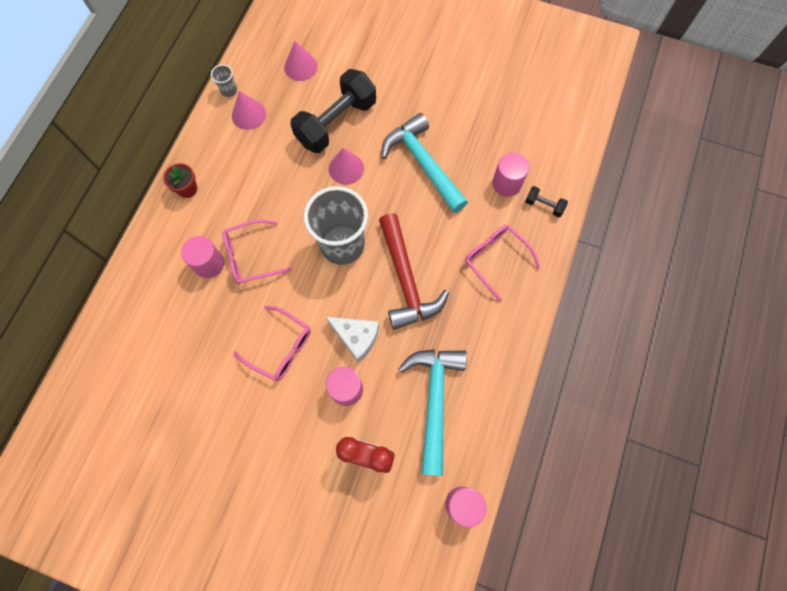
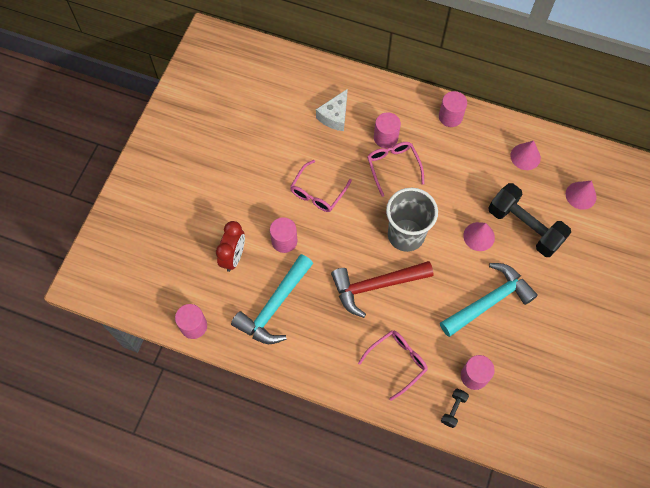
camera: 90 degrees right, 5 degrees down
red flower pot [163,163,197,198] -> pink cylinder [439,91,467,127]
grey cup [211,64,237,97] -> none
white cheese [326,317,379,363] -> white cheese moved to [316,89,348,131]
turquoise hammer [398,349,467,476] -> turquoise hammer turned 120 degrees clockwise [231,254,313,344]

